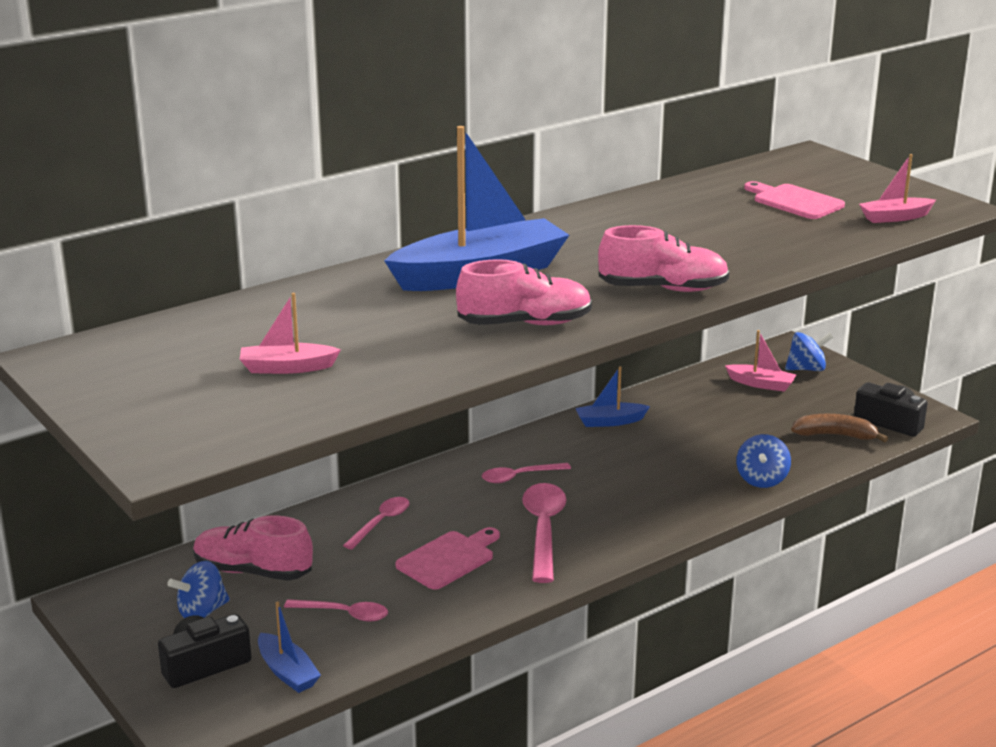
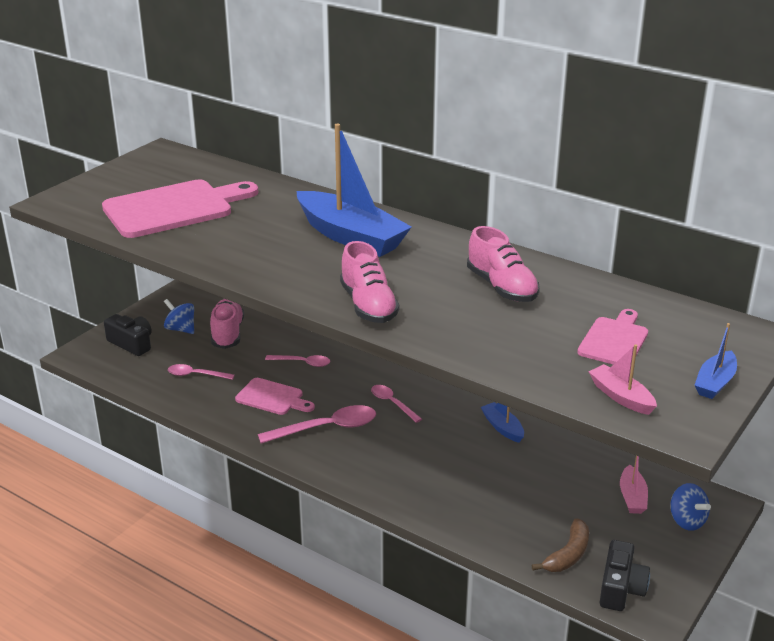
camera: 70 degrees right, 5 degrees up
pink boat [240,293,341,374] -> pink cutting board [102,180,258,238]
blue boat [258,601,321,693] -> blue boat moved to [695,323,737,399]
pink spoon [284,599,388,622] -> pink spoon turned 105 degrees clockwise [168,364,235,380]
pink shoe [456,259,592,325] -> pink shoe moved to [467,226,540,302]
blue spinning top [737,434,791,488] -> none
brown banana [791,414,888,442] -> brown banana turned 45 degrees clockwise [532,518,589,572]

